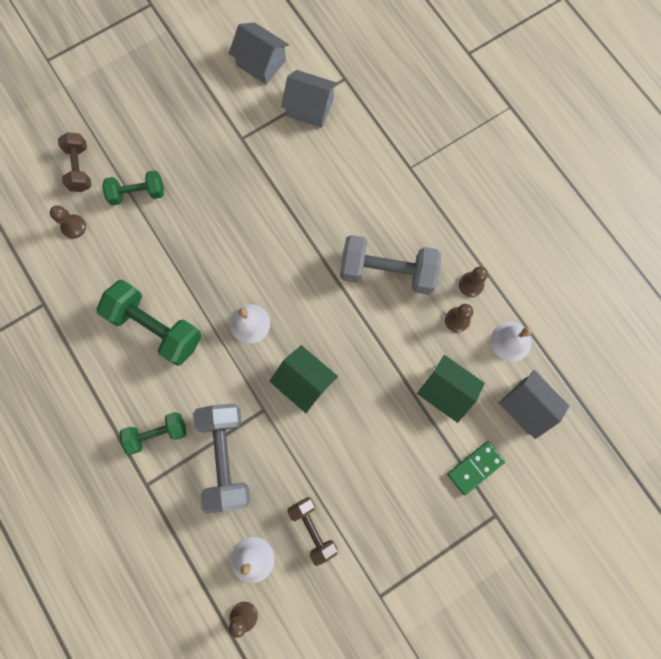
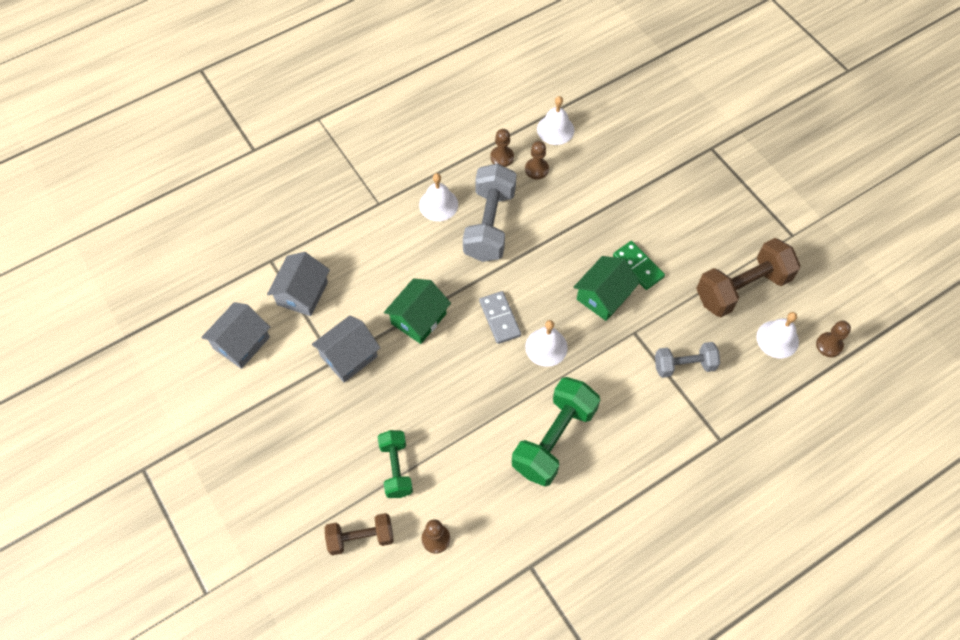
camera: 90 degrees left, 15 degrees down
green dumbbell [120,412,186,454] -> none
grey dumbbell [193,404,250,513] -> grey dumbbell [655,342,720,378], size x0.60
brown dumbbell [287,497,338,566] -> brown dumbbell [696,238,800,317], size x1.67
green house [417,355,485,423] -> green house moved to [384,278,451,344]
green domino [447,441,505,495] -> green domino moved to [613,241,665,290]
grey house [499,370,569,439] -> grey house moved to [312,315,380,383]
none -> white bell [419,173,458,221]
none -> grey domino [479,291,521,344]

